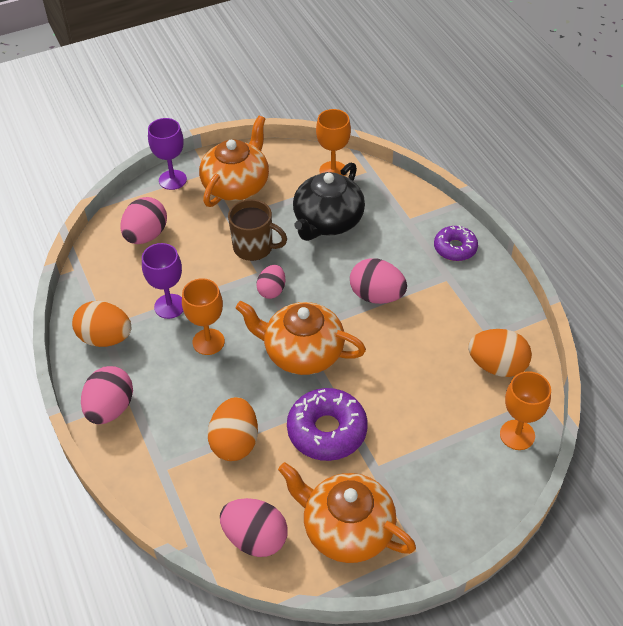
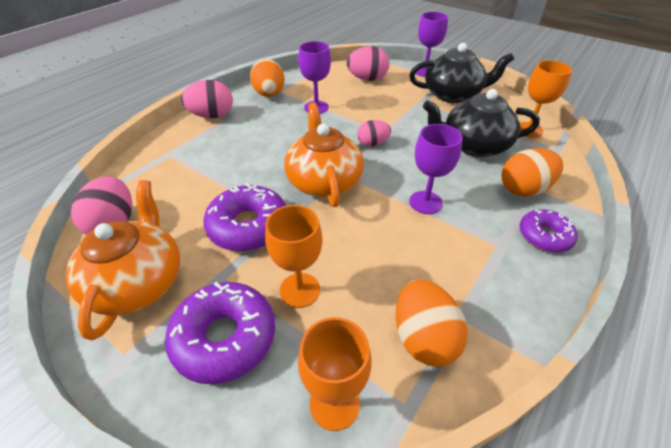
camera: 60 degrees right, 5 degrees down
orange goblet [182,278,225,355] -> orange goblet moved to [265,205,322,308]
orange teapot [199,116,269,207] -> black teapot [409,43,514,103]
orange egg [207,397,258,461] -> orange egg moved to [501,148,563,197]
brown mug [228,199,287,261] -> none
pink egg [350,258,407,304] -> purple goblet [409,124,463,214]
none -> purple donut [165,282,275,384]

